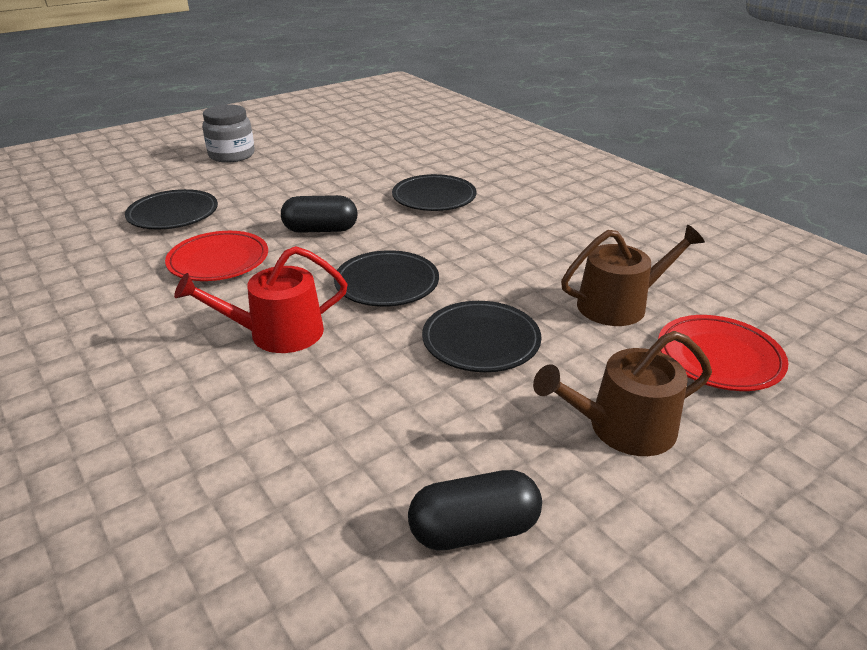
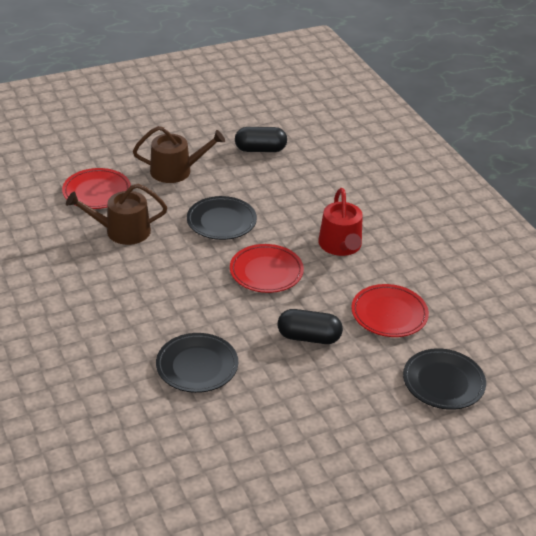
camera: 170 degrees left, 5 degrees up
red watering can [174,246,347,353] -> red watering can turned 90 degrees clockwise [318,188,363,256]
grey jar [202,104,255,163] -> none
black plate [334,250,439,307] -> red plate [230,244,304,293]

